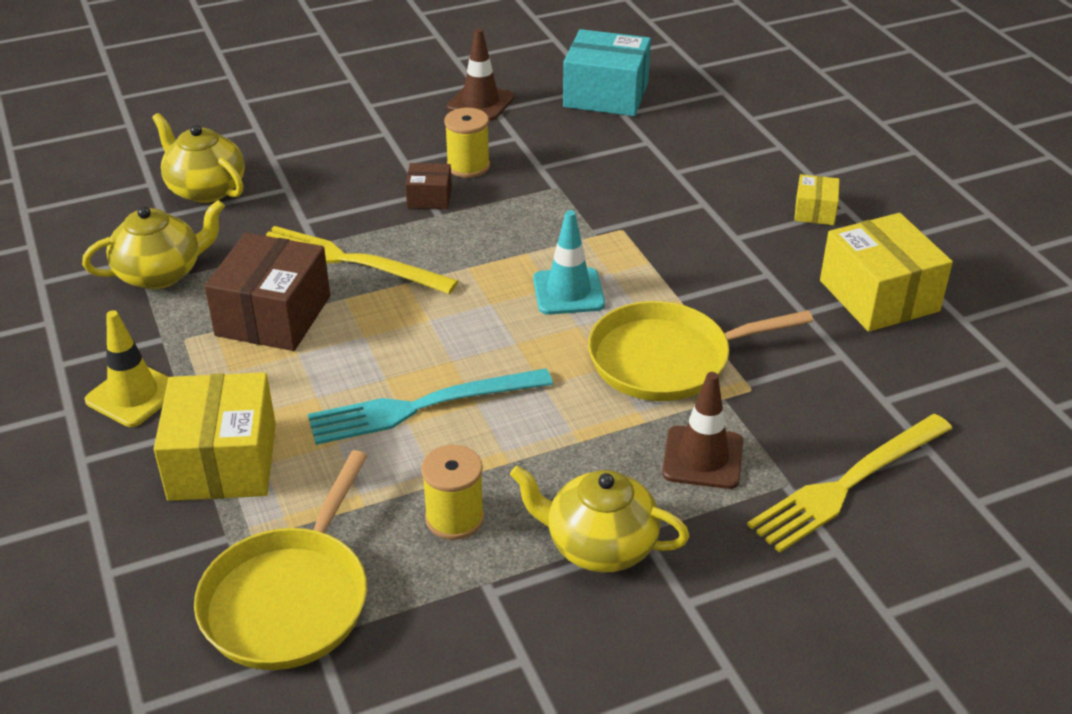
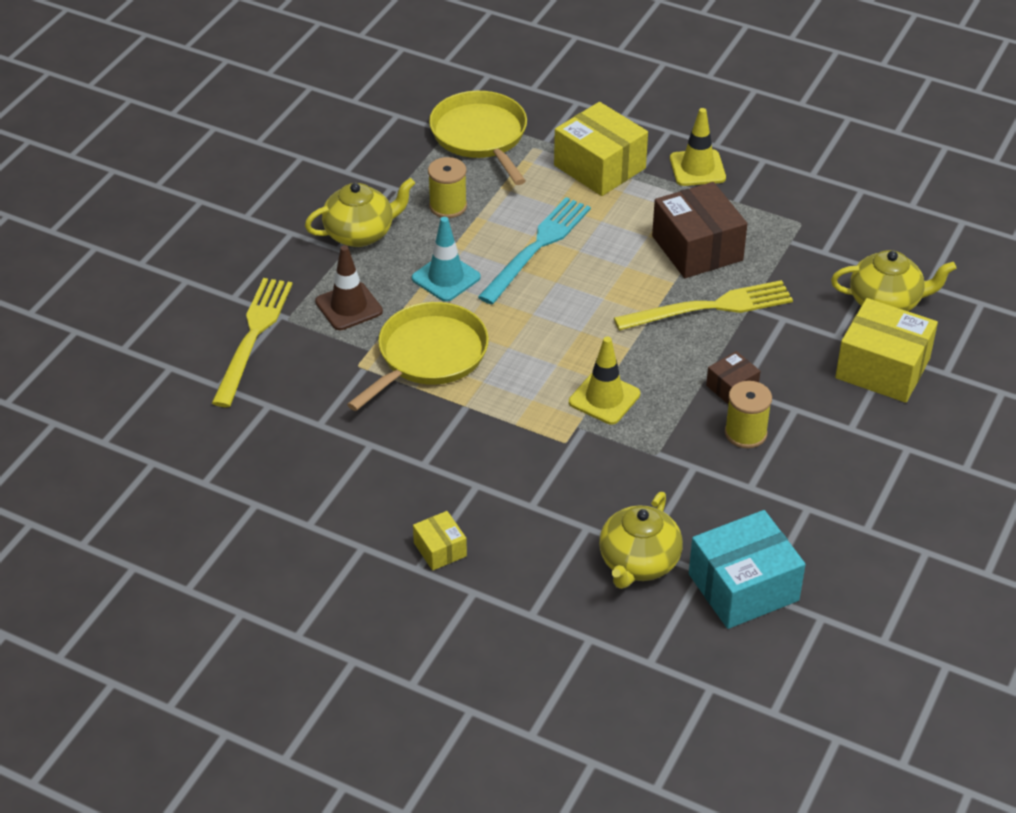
camera: 140 degrees right, 5 degrees up
yellow teapot [82,200,225,289] -> yellow teapot moved to [599,492,683,589]
brown traffic cone [447,29,514,120] -> none
turquoise traffic cone [533,210,605,315] -> turquoise traffic cone moved to [412,217,481,302]
yellow box [820,213,953,332] -> yellow box moved to [835,298,938,403]
none -> yellow traffic cone [569,337,640,424]

